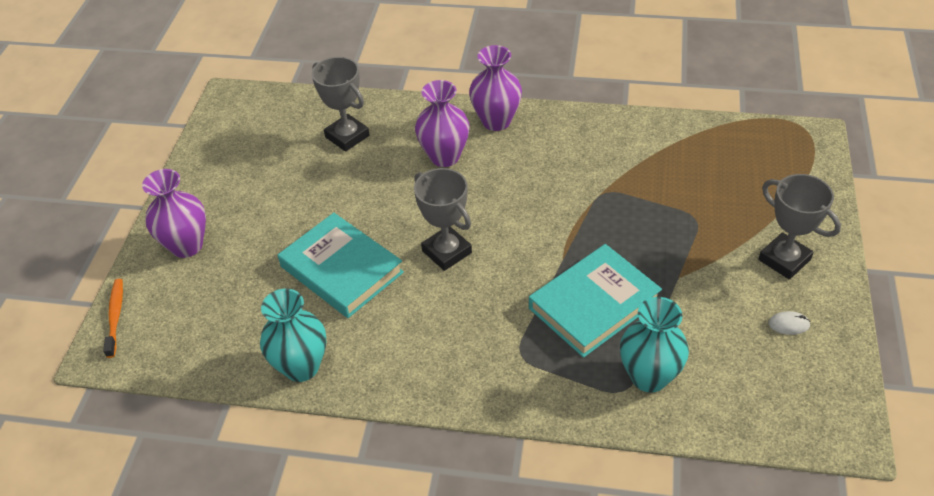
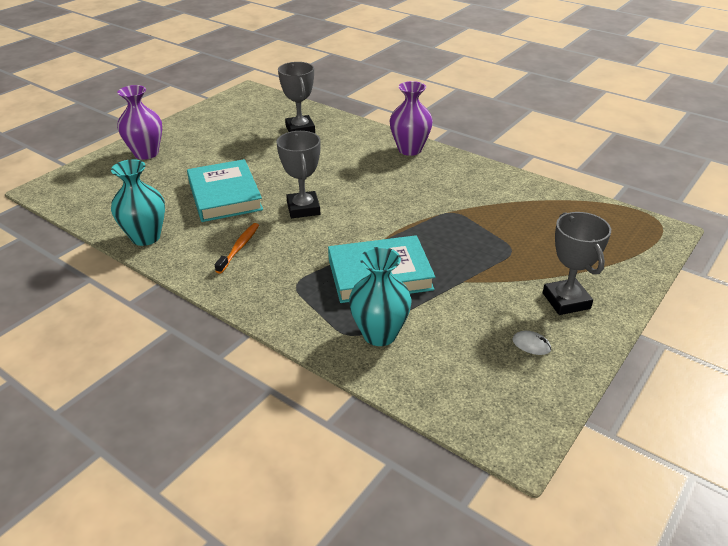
camera: 25 degrees right, 10 degrees down
orange toothbrush [103,279,123,358] -> orange toothbrush moved to [215,223,259,274]
purple vase [415,80,470,167] -> none

